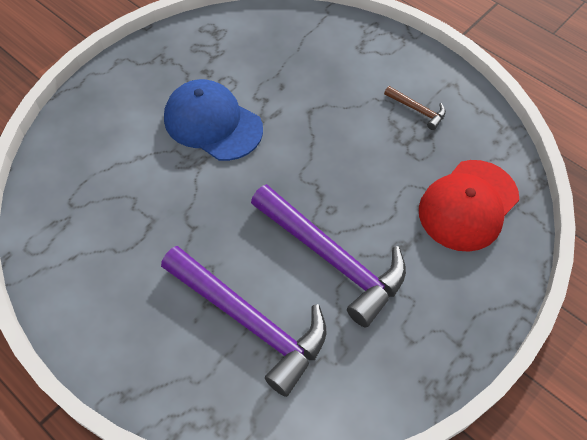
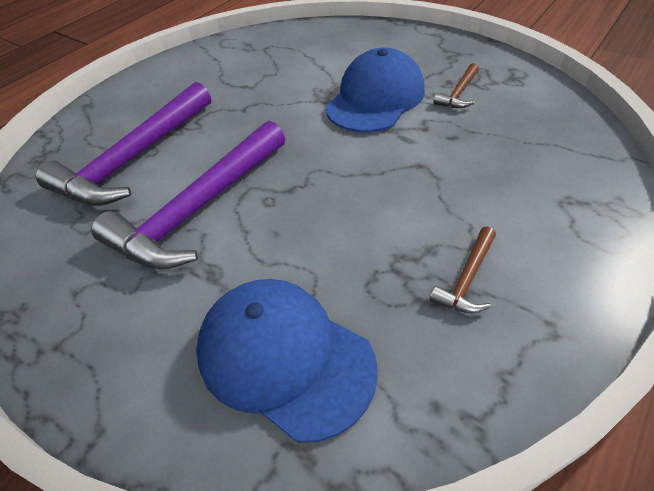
camera: 90 degrees right, 10 degrees down
red cap [419,160,519,252] -> blue cap [196,279,378,443]
none -> brown hammer [433,63,479,108]

